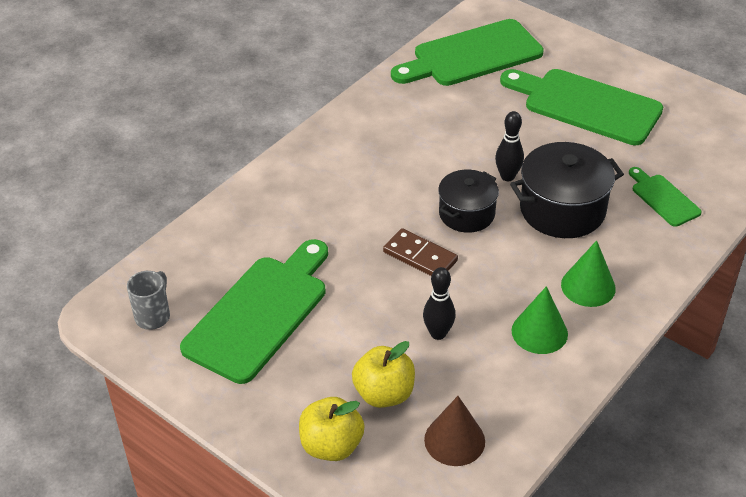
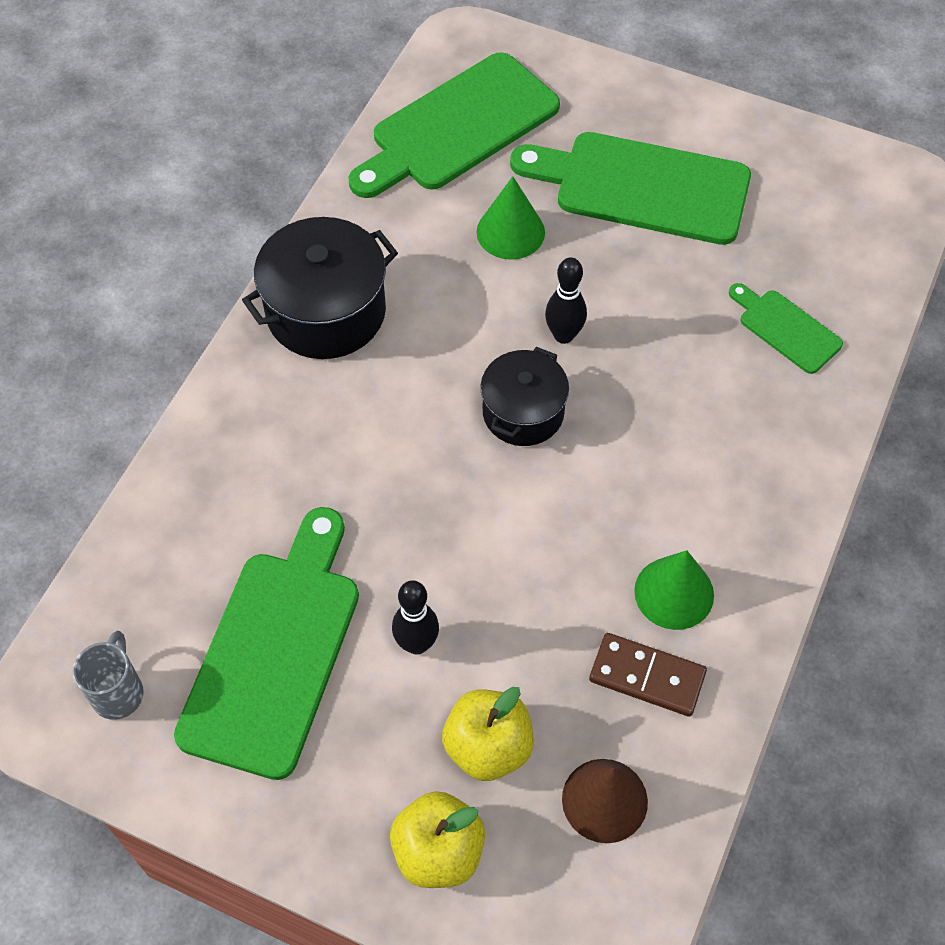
camera: 15 degrees left, 15 degrees up
brown domino [383,228,458,276] -> brown domino moved to [589,633,707,717]
black bowling pin [423,267,455,340] -> black bowling pin moved to [392,581,439,654]
black pot [510,142,624,238] -> black pot moved to [242,217,398,359]
green cone [561,240,616,307] -> green cone moved to [477,176,545,260]

